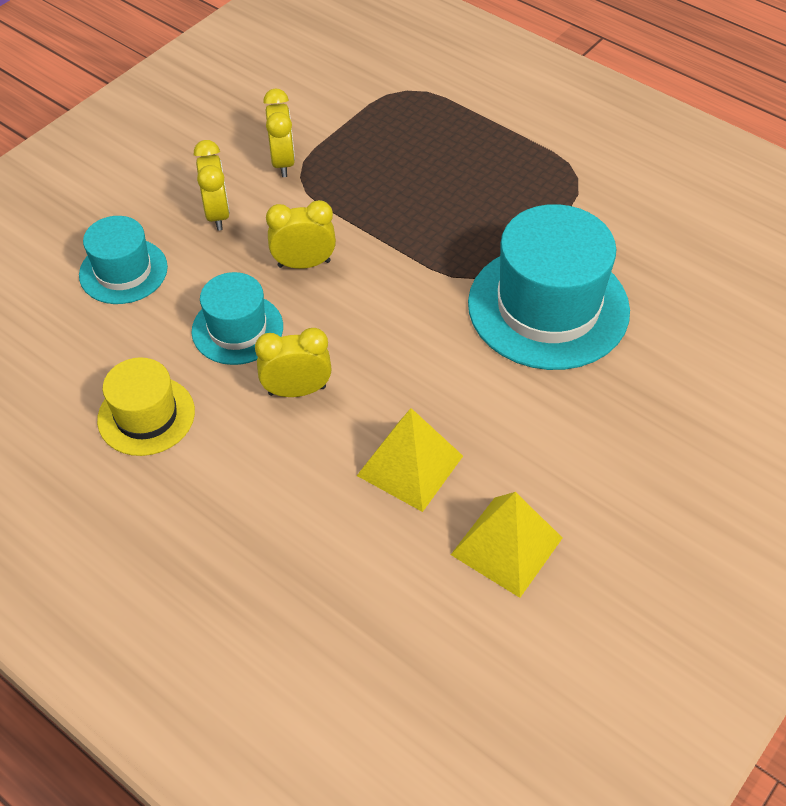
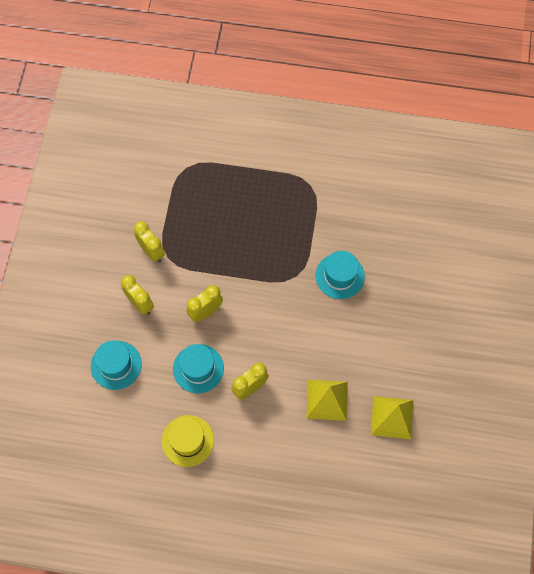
camera: 30 degrees left, 15 degrees up
turquoise hat [468,204,630,370] -> turquoise hat [316,251,365,299], size x0.56

